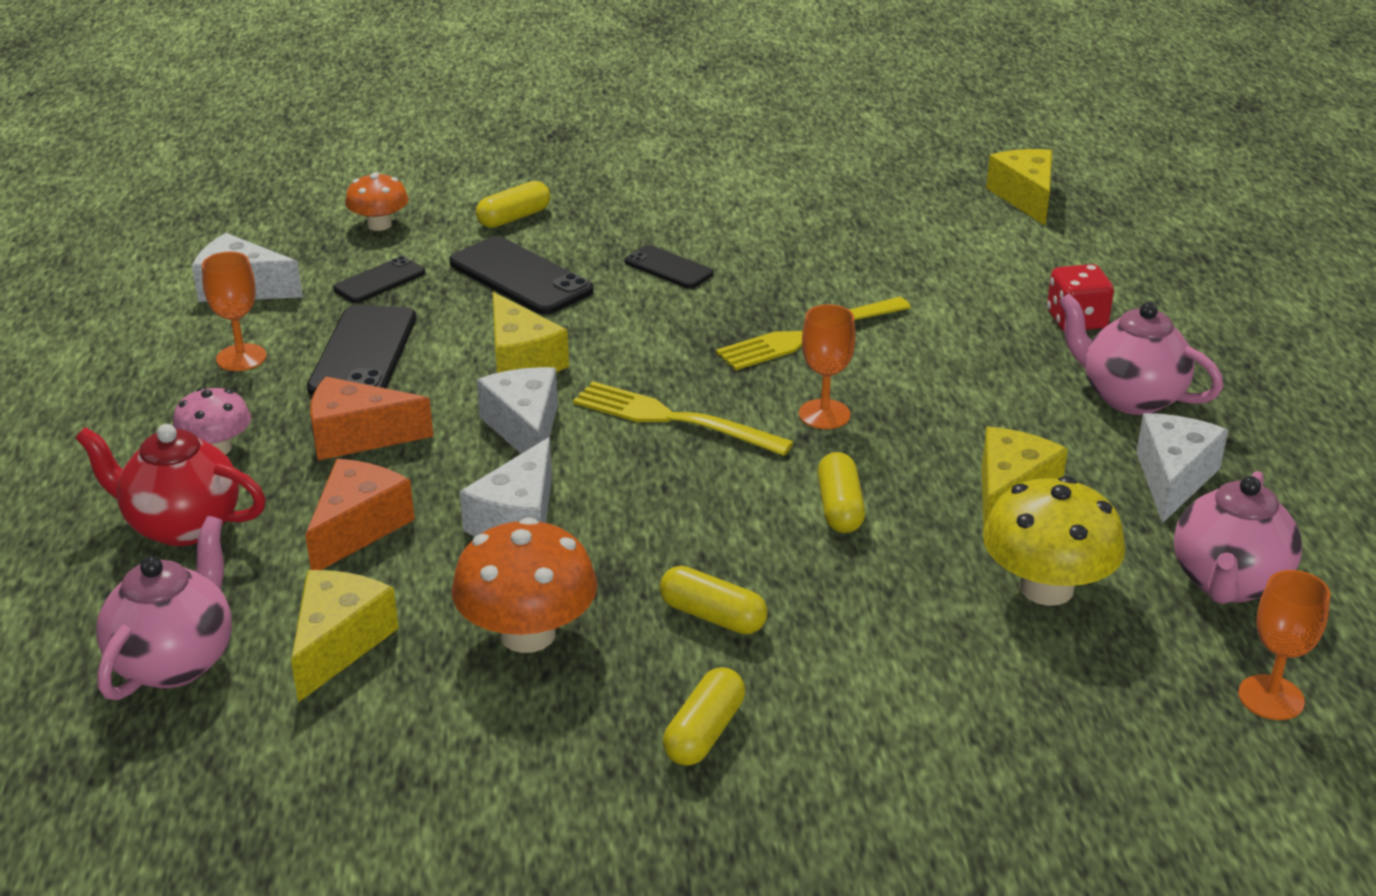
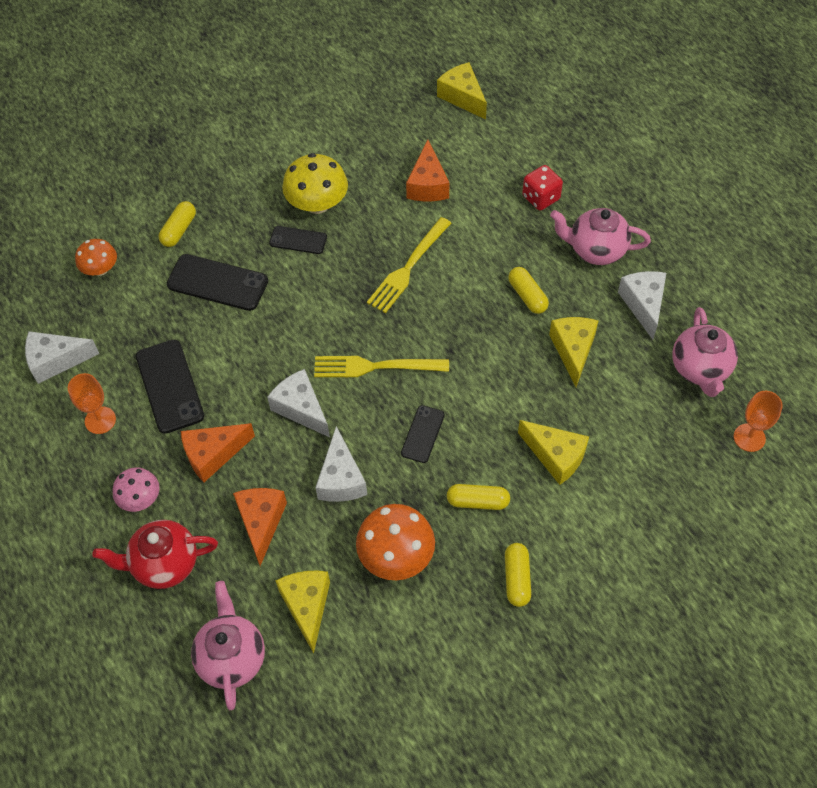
camera: 25 degrees left, 25 degrees up
black phone [333,256,425,303] -> black phone moved to [401,405,445,463]
yellow cheese [493,292,569,373] -> yellow cheese moved to [518,420,589,485]
orange goblet [799,304,856,429] -> none
yellow capsule [817,452,865,533] -> yellow capsule moved to [508,267,549,314]
yellow mushroom [983,476,1125,606] -> yellow mushroom moved to [282,153,348,214]
none -> orange cheese [406,140,449,201]

